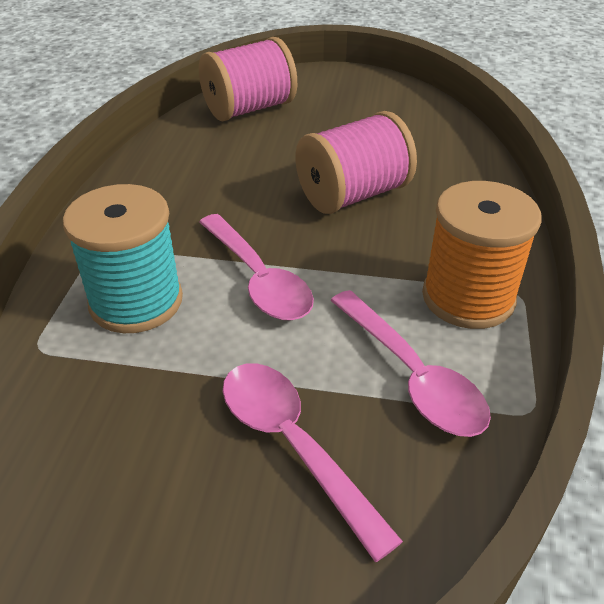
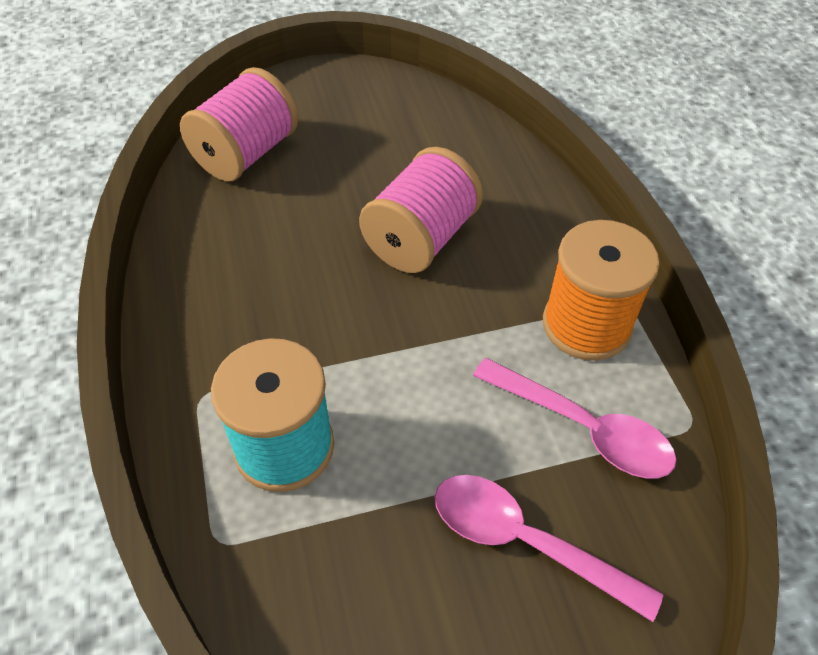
camera: 25 degrees left, 10 degrees up
pink spoon [199,214,314,320] -> none

